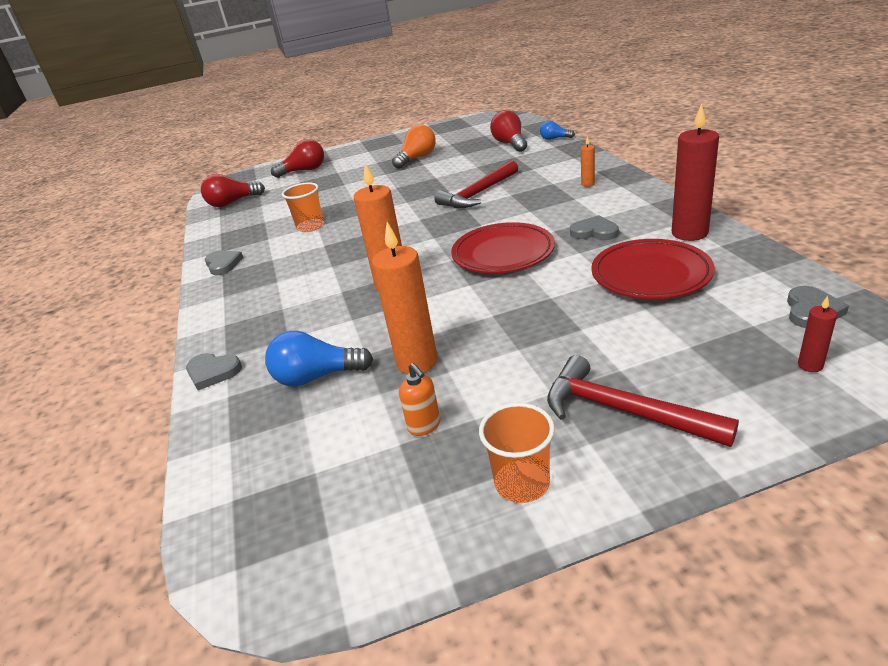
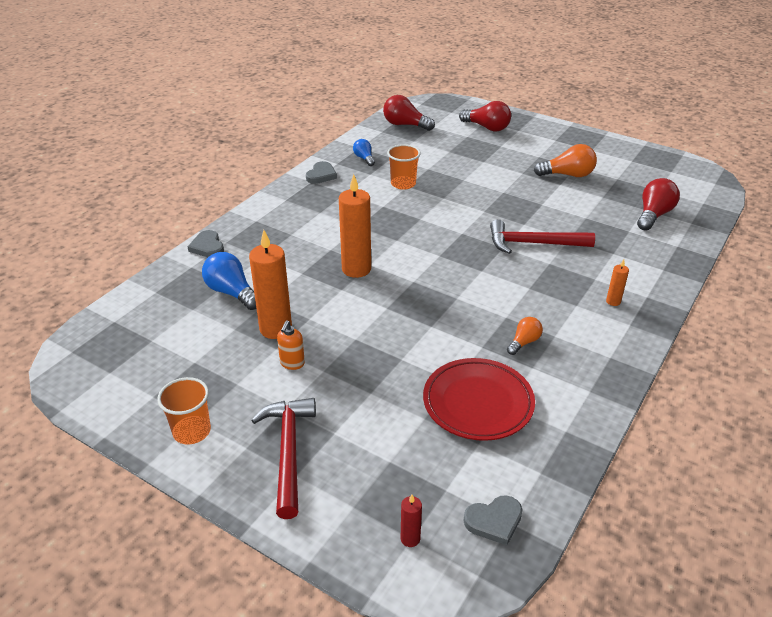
camera: 45 degrees right, 5 degrees up
orange soap dispenser [399,363,440,436] -> orange soap dispenser moved to [277,320,305,370]
red plate [451,222,555,273] -> none
blue light bulb [540,121,575,140] -> blue light bulb moved to [353,139,375,166]
grey heart [570,215,619,240] -> orange light bulb [507,317,543,355]
red candle [672,104,719,241] -> none

